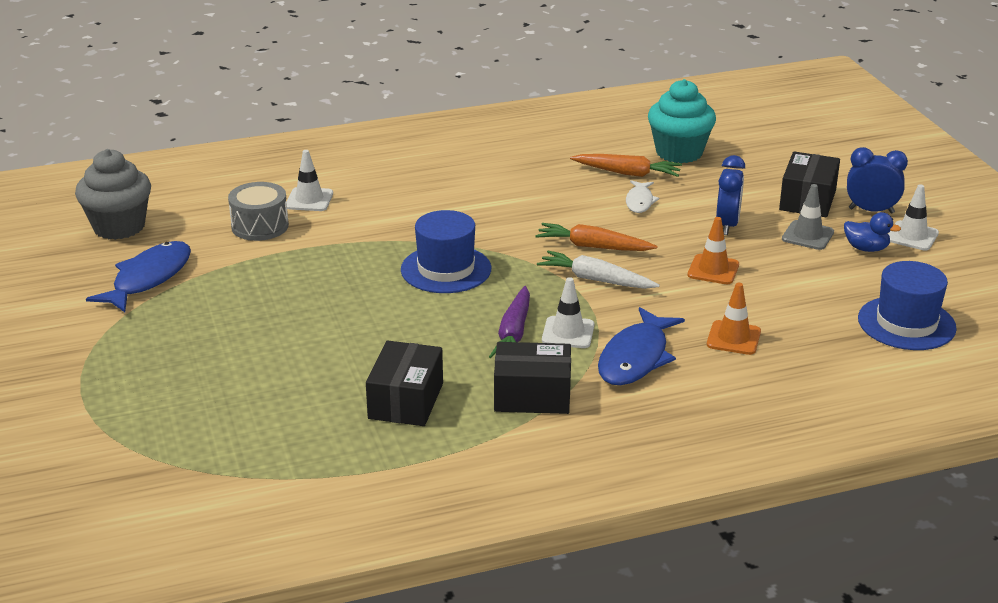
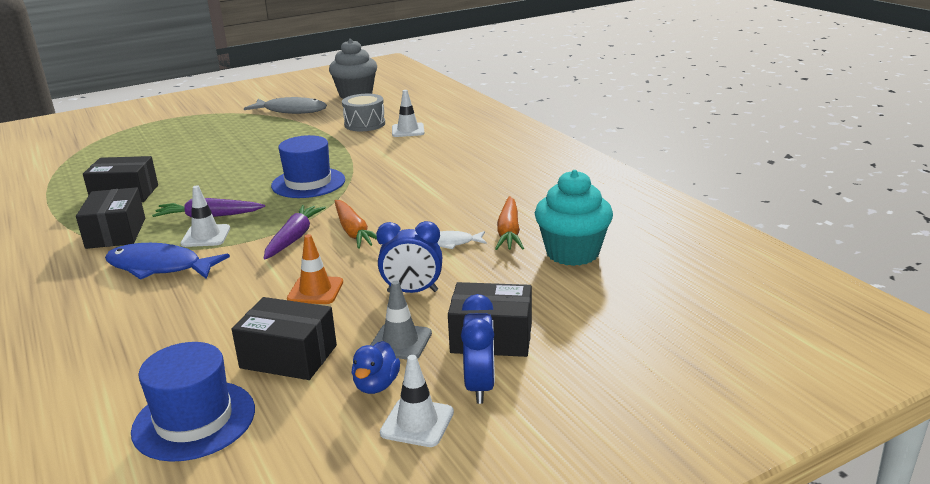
camera: 80 degrees right, 5 degrees down
blue fish [86,241,191,312] -> grey fish [244,97,327,114]
orange carrot [535,223,658,251] -> orange carrot turned 150 degrees clockwise [335,200,377,249]
white carrot [537,251,660,289] -> purple carrot [263,205,326,260]
orange traffic cone [707,283,761,355] -> none
none -> black box [232,297,337,380]

